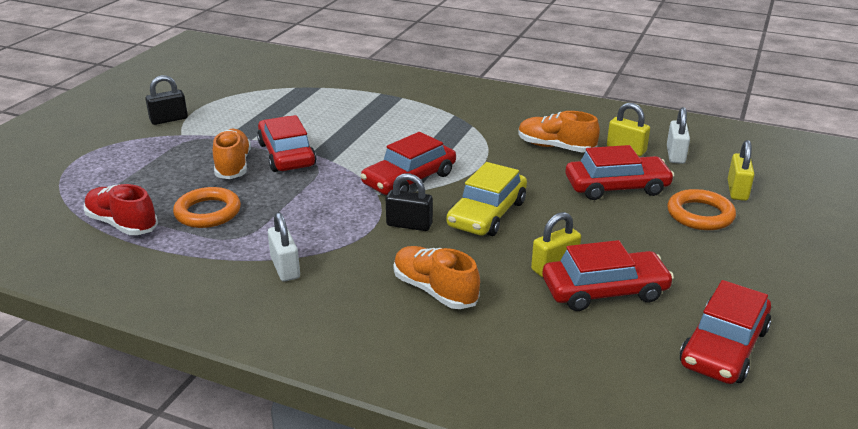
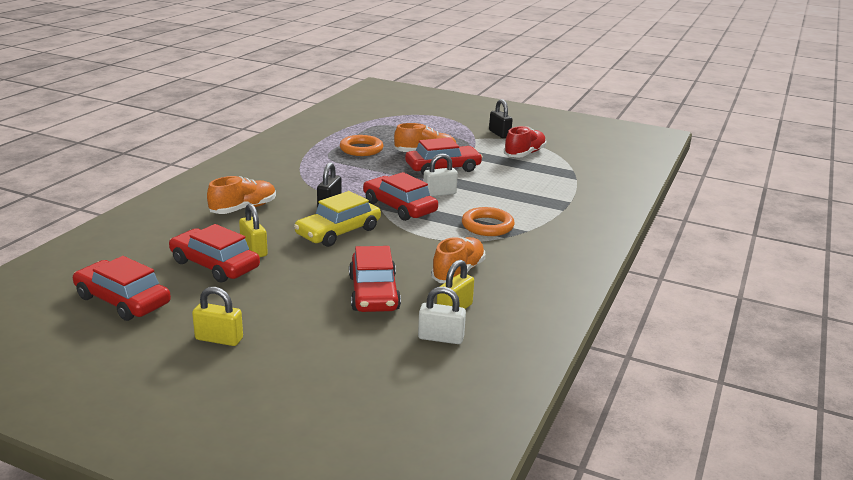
camera: 90 degrees right, 5 degrees down
red shoe [84,184,158,235] -> red shoe moved to [504,126,546,158]
white padlock [268,212,300,281] -> white padlock moved to [423,153,458,197]
yellow car [446,162,527,236] -> yellow car turned 75 degrees counterclockwise [294,191,381,247]
red car [543,240,674,311] -> red car turned 135 degrees clockwise [169,224,260,282]
orange ring [667,189,736,230] -> orange ring moved to [462,207,515,236]
yellow padlock [728,140,754,201] -> yellow padlock moved to [192,287,243,346]

